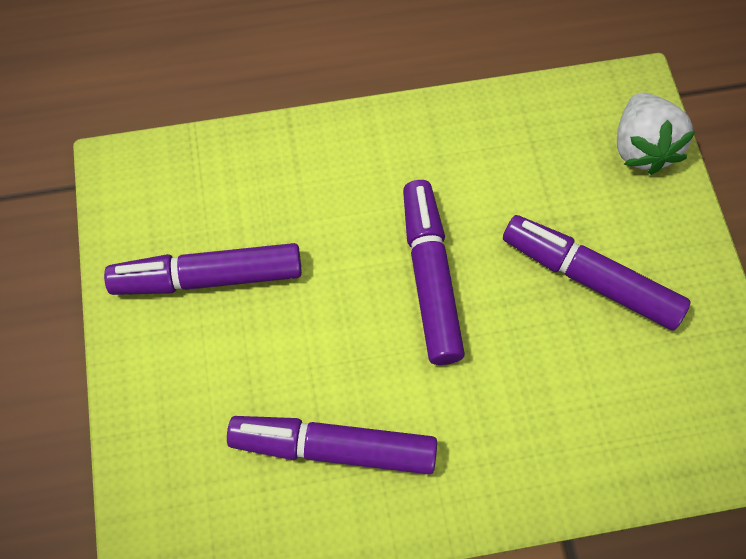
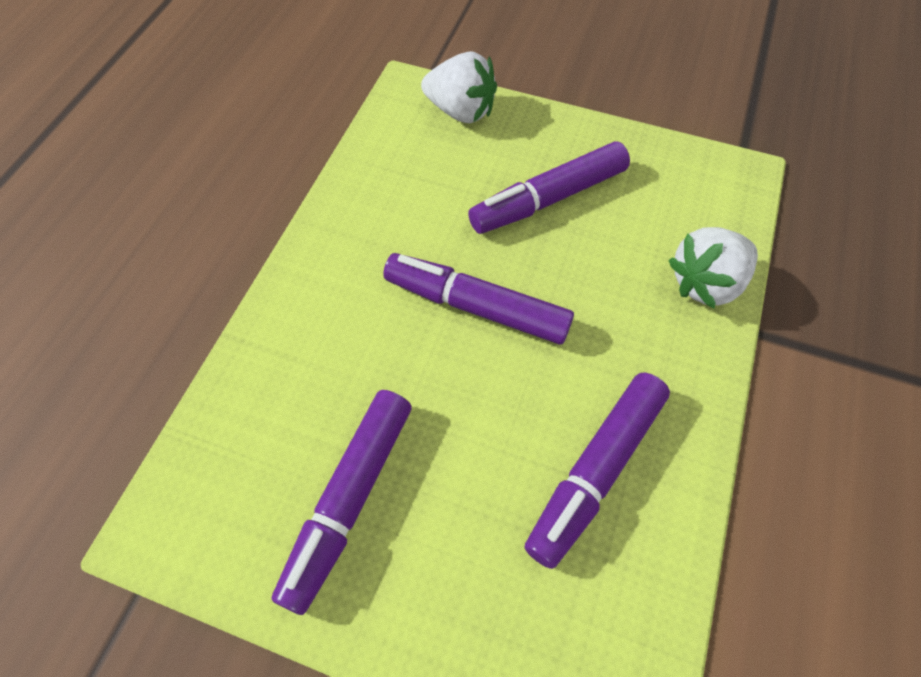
camera: 60 degrees left, 5 degrees down
none -> white strawberry [668,227,758,309]

